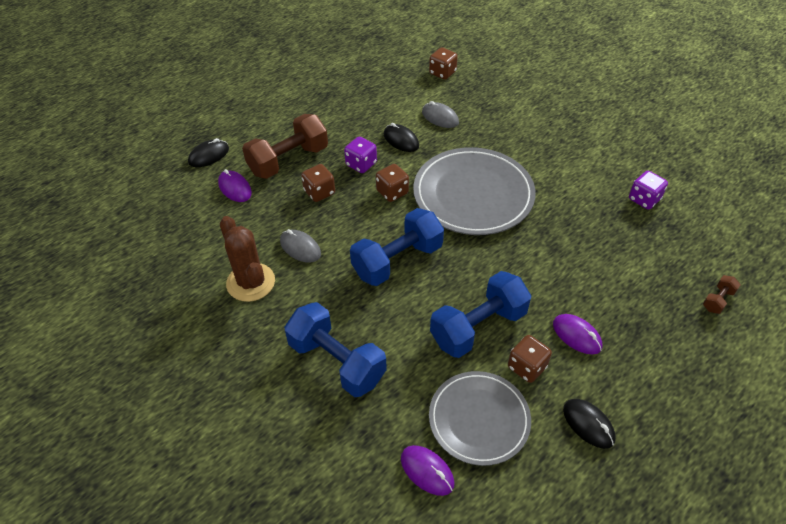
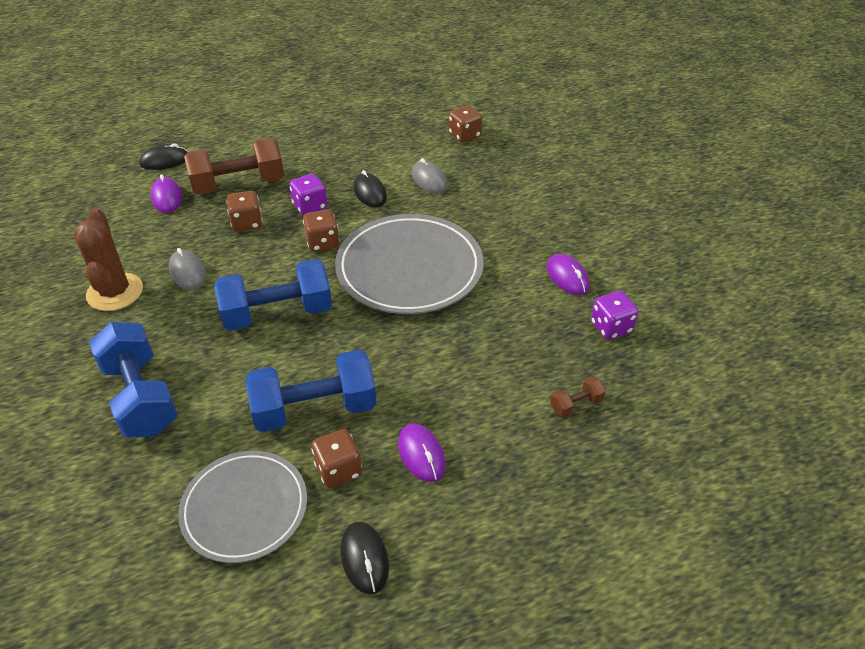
camera: 20 degrees right, 5 degrees down
purple mouse [401,445,455,496] -> purple mouse moved to [547,254,590,295]
brown dumbbell [703,275,740,314] -> brown dumbbell moved to [550,376,606,417]

